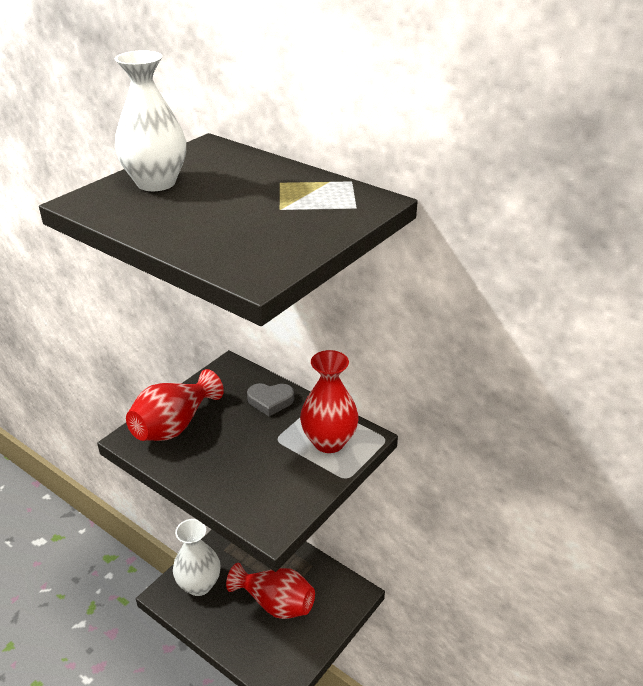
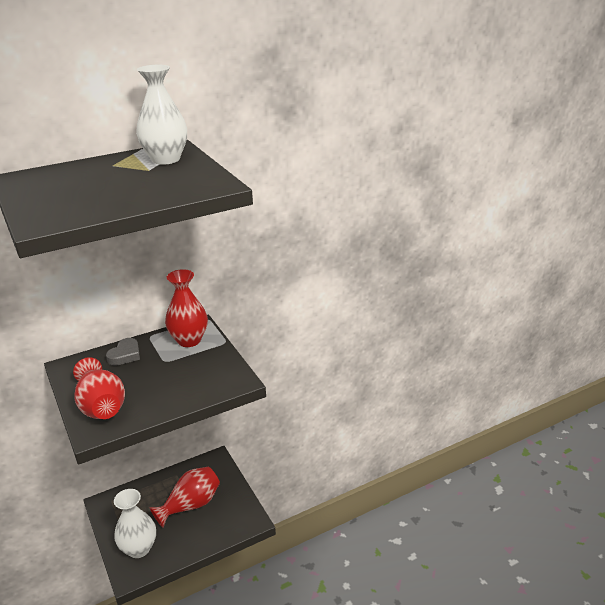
camera: 65 degrees left, 5 degrees down
white vase [115,50,186,191] -> white vase moved to [136,65,187,165]

